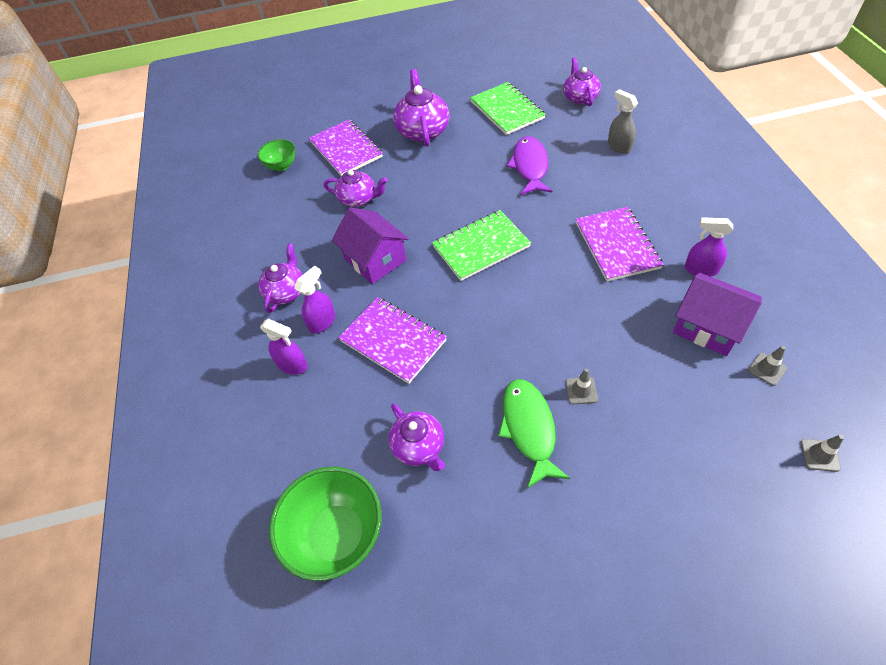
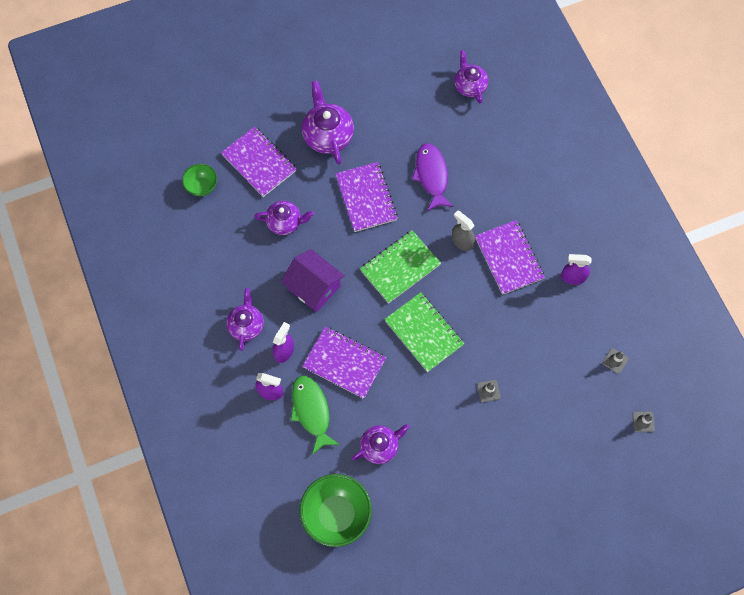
camera: 15 degrees left, 15 degrees up
purple teapot [389,403,445,471] -> purple teapot turned 75 degrees counterclockwise [352,424,410,464]
green notebook [470,82,546,135] -> green notebook moved to [384,292,464,372]
green fish [498,379,570,489] -> green fish moved to [290,376,340,455]
grey spray bottle [608,89,638,154] -> grey spray bottle moved to [452,210,475,251]
purple house [673,273,762,356] -> none
none -> purple notebook [336,162,398,232]

